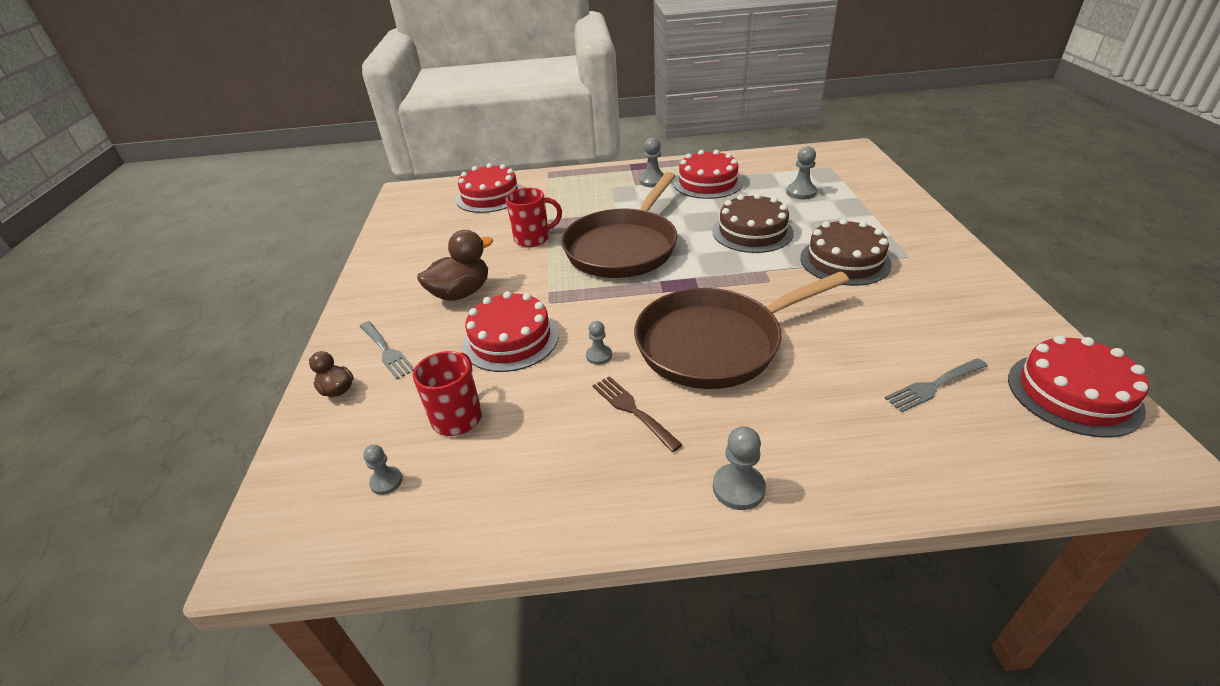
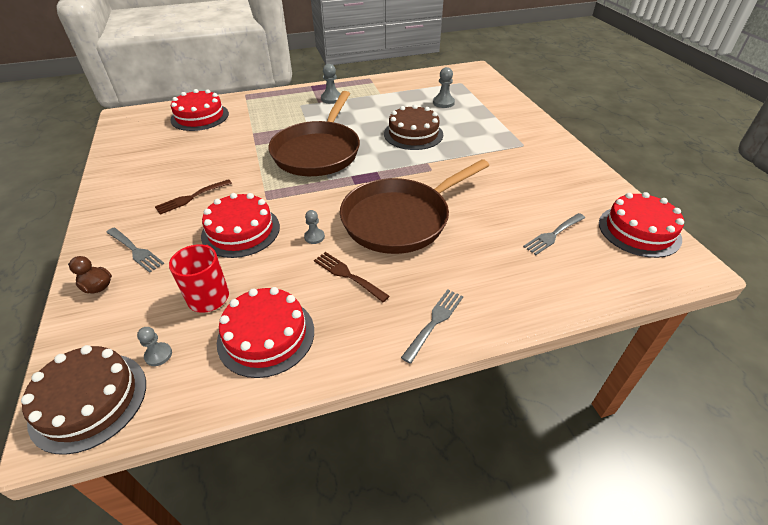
camera: 15 degrees left, 5 degrees up
brown duck [417,230,493,301] -> brown fork [155,179,232,215]
red mug [506,188,562,247] -> none
red cake [673,150,743,199] -> red cake moved to [217,287,314,378]
grey pawn [713,426,766,510] -> grey fork [401,290,463,364]
brown cake [800,218,892,286] -> brown cake moved to [21,345,146,455]

